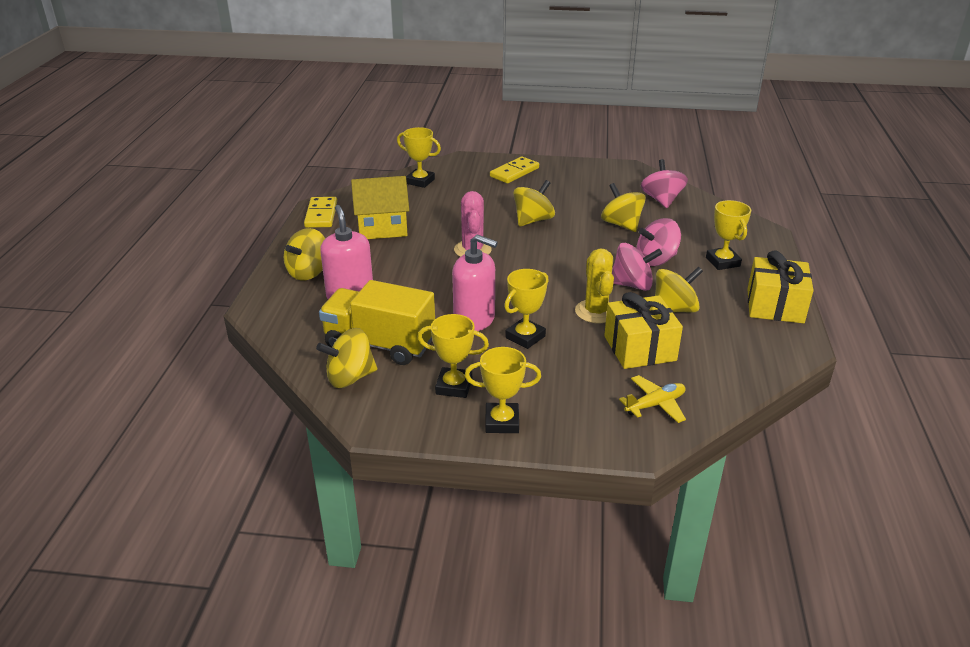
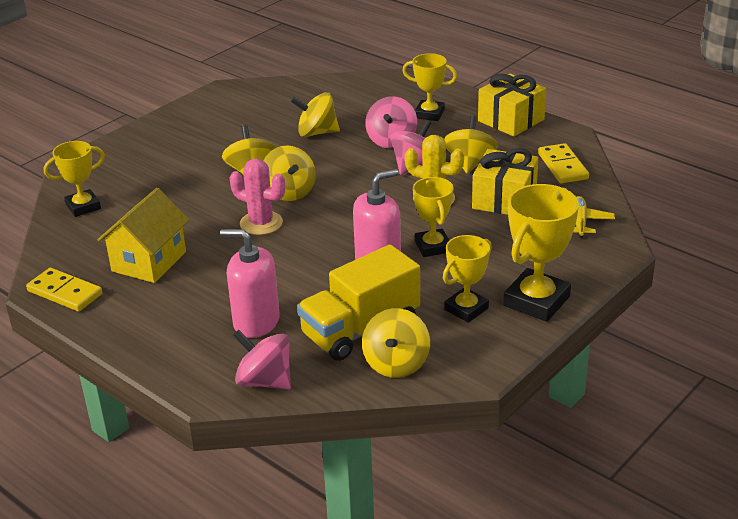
camera: 55 degrees left, 0 degrees up
yellow spinning top [284,228,325,281] -> yellow spinning top moved to [263,146,316,201]
yellow trophy [465,347,541,433] -> yellow trophy [503,184,579,322], size x1.57
yellow domino [490,156,539,183] -> yellow domino moved to [538,143,589,183]
pink spinning top [641,159,688,208] -> pink spinning top moved to [233,330,291,390]

